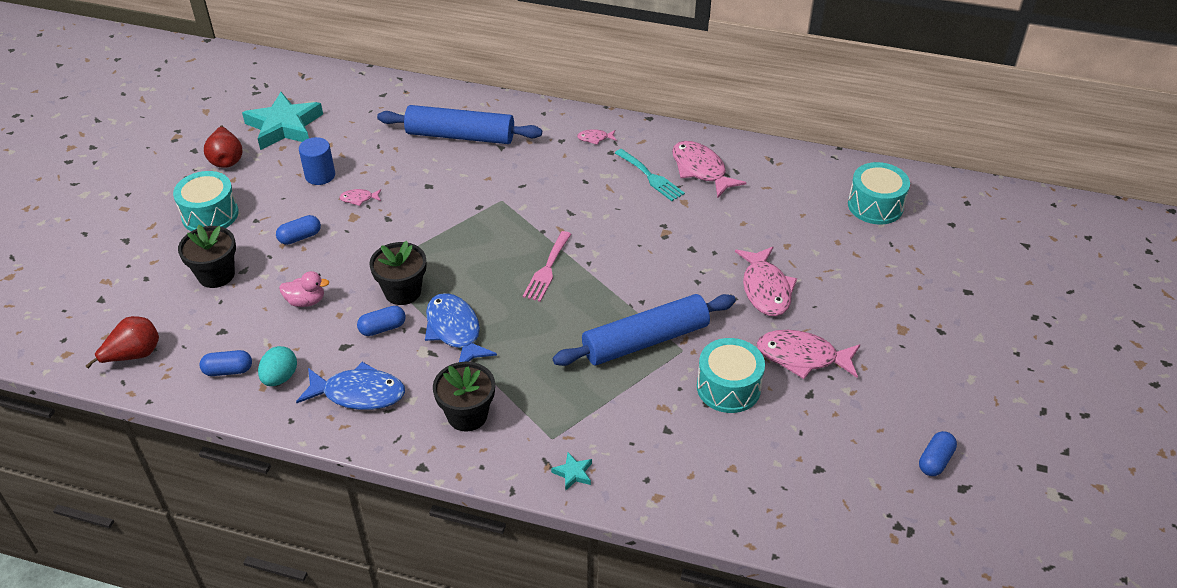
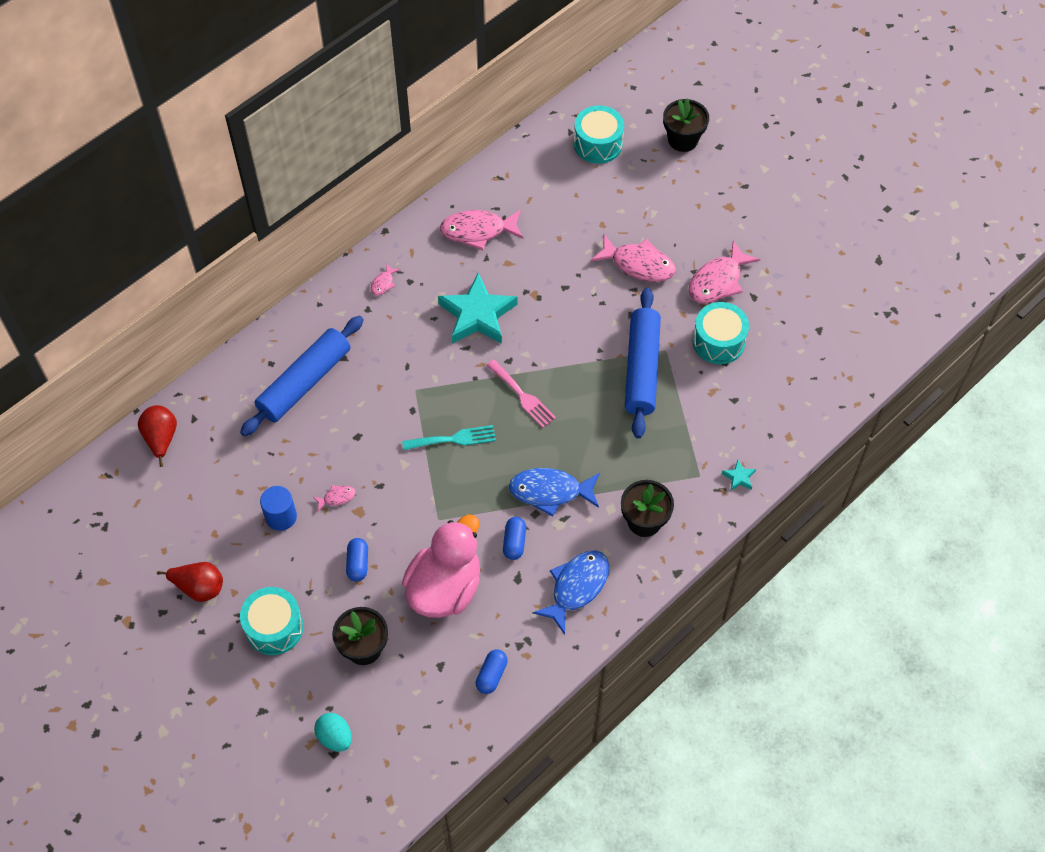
camera: 60 degrees left, 15 degrees up
red pear [86,316,159,369] -> red pear moved to [138,405,177,467]
turquoise star [242,92,323,150] -> turquoise star moved to [438,273,518,344]
turquoise egg [258,346,297,386] -> turquoise egg moved to [314,713,352,751]
pink duck [279,271,329,307] -> pink duck [402,514,480,618], size x2.28
pink fish [339,189,381,206] -> pink fish turned 135 degrees counterclockwise [313,485,356,512]
black flower pot [369,241,426,305] -> black flower pot moved to [663,99,709,152]
turquoise fork [615,149,685,201] -> turquoise fork moved to [402,425,496,450]
blue capsule [919,431,957,476] -> none

